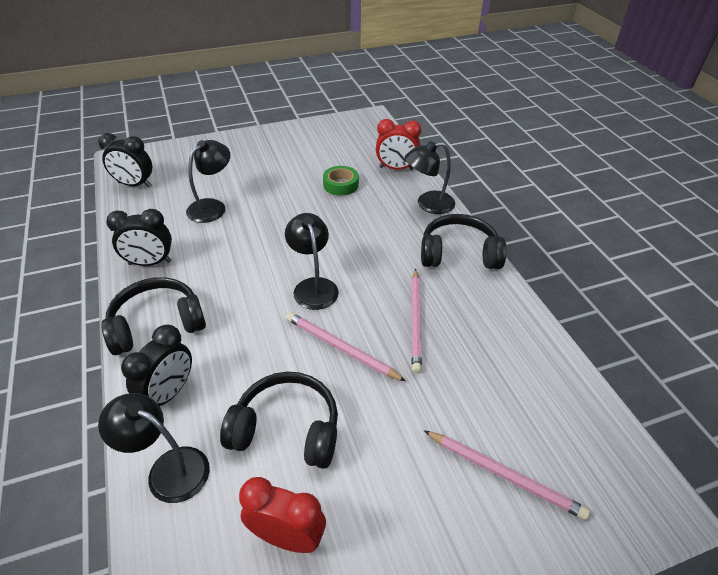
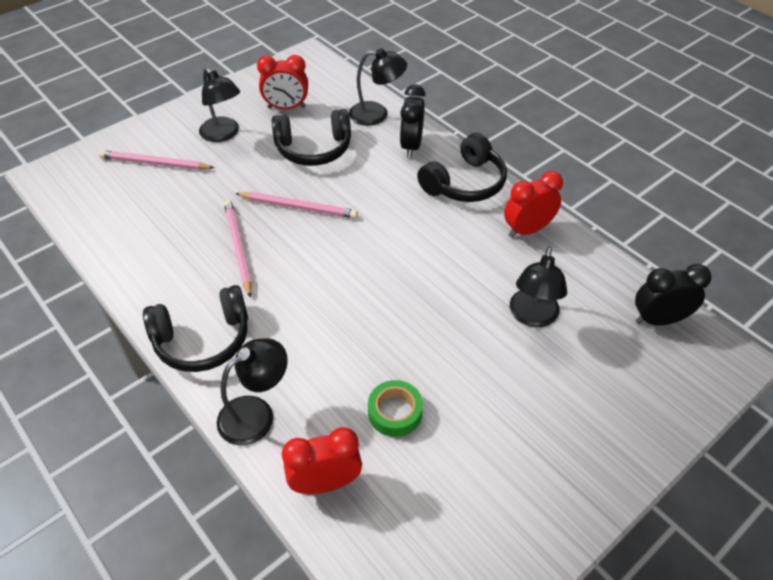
camera: 160 degrees right, 5 degrees up
black clock [106,209,172,266] -> red clock [504,171,563,238]
black lamp [285,213,339,310] -> black lamp moved to [199,68,240,142]

